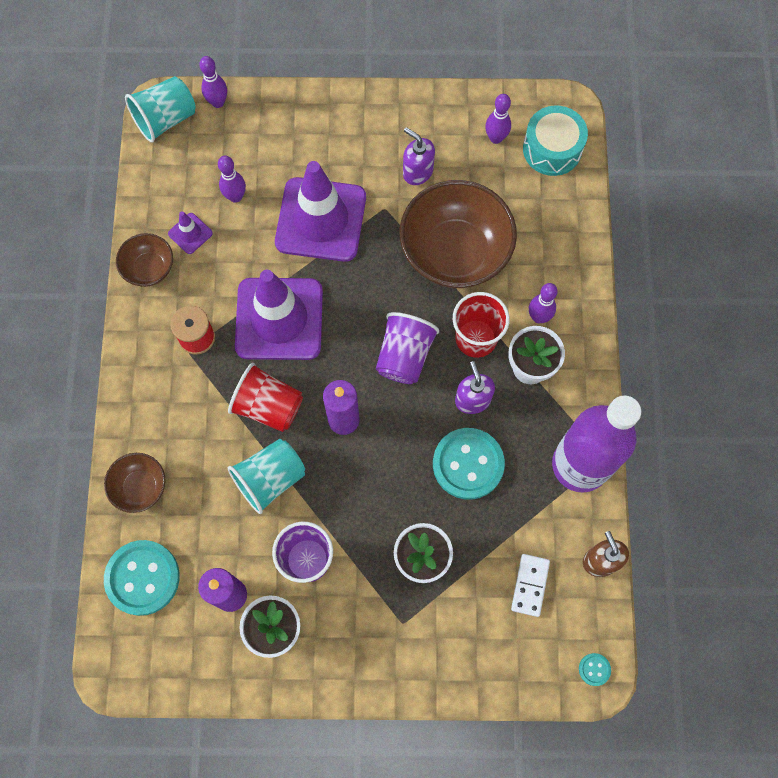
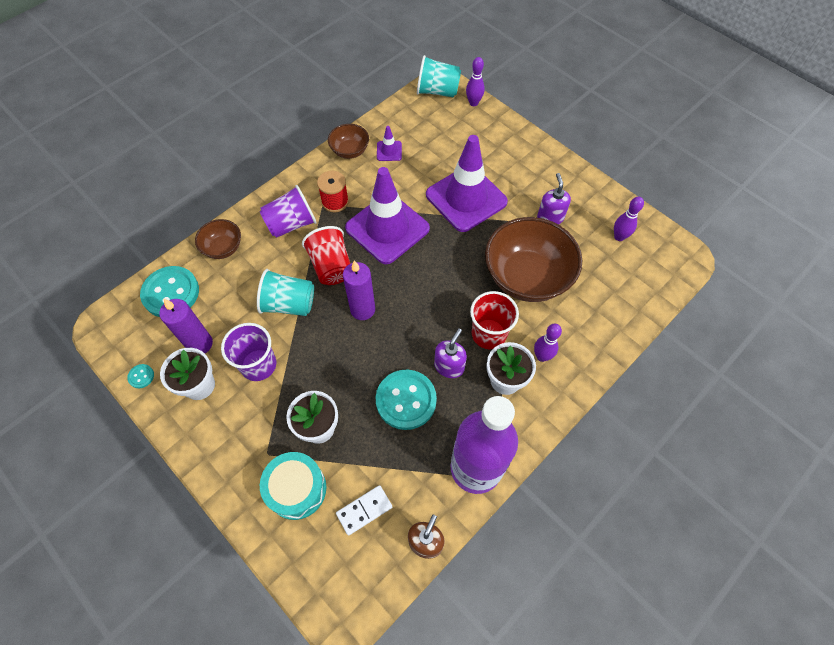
camera: 45 degrees right, 10 degrees down
purple bowling pin [218,156,246,203] -> none
purple cup [376,312,439,384] -> purple cup moved to [260,185,317,238]
turquoise drum [523,106,588,176] -> turquoise drum moved to [260,452,326,520]
turquoise button [579,653,611,686] -> turquoise button moved to [127,364,154,388]

